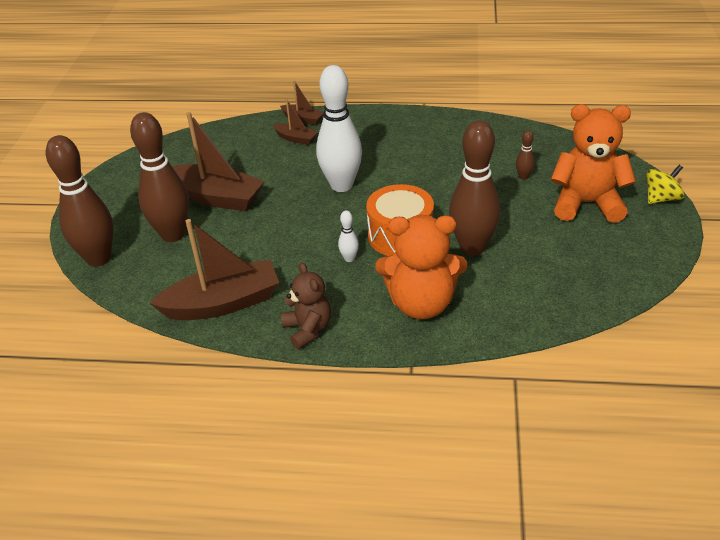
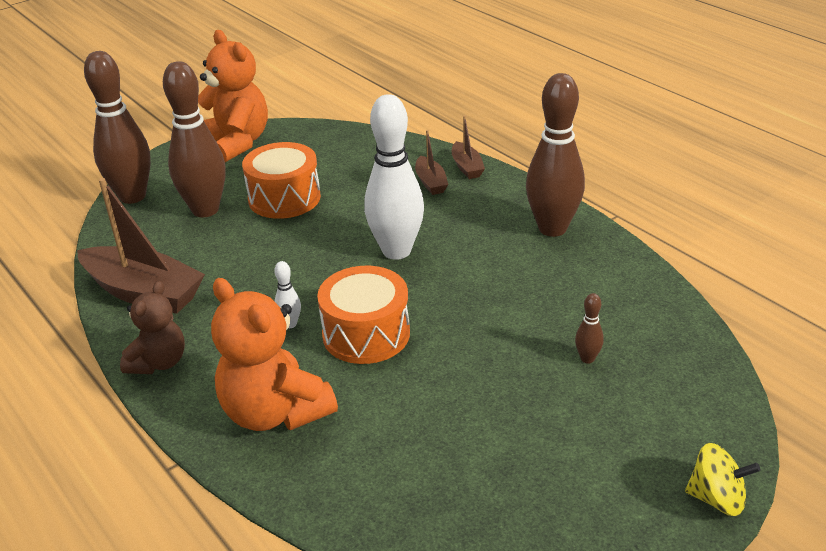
camera: 45 degrees right, 5 degrees down
brown boat [172,112,264,211] -> orange drum [242,142,321,219]
brown bowling pin [449,120,500,256] -> brown bowling pin moved to [526,73,585,237]
orange teddy bear [551,104,636,223] -> orange teddy bear moved to [198,30,268,162]

